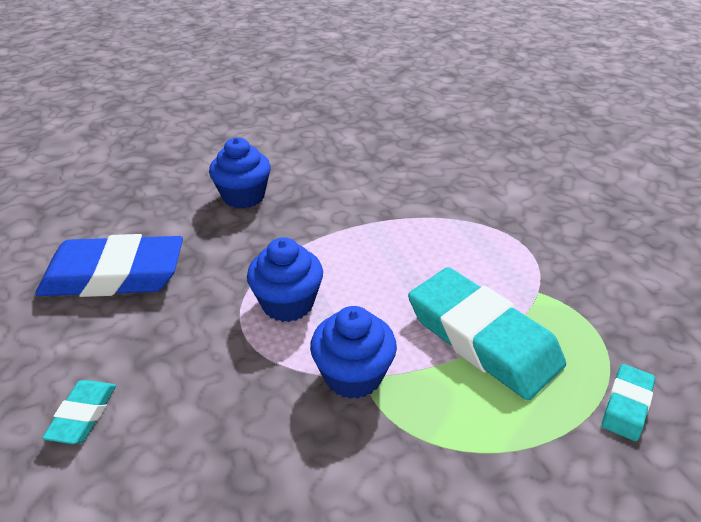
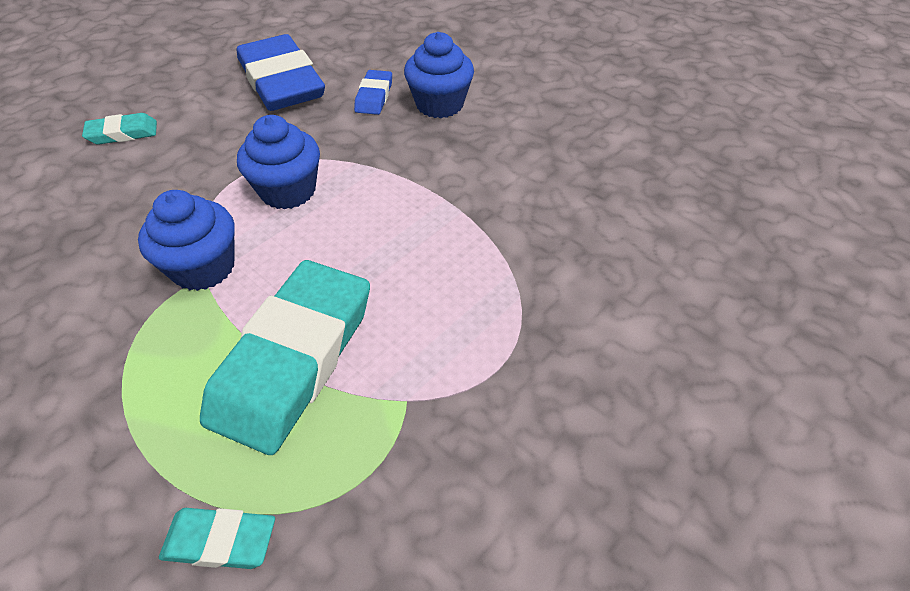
camera: 65 degrees right, 10 degrees up
none -> blue eraser [354,70,392,115]

